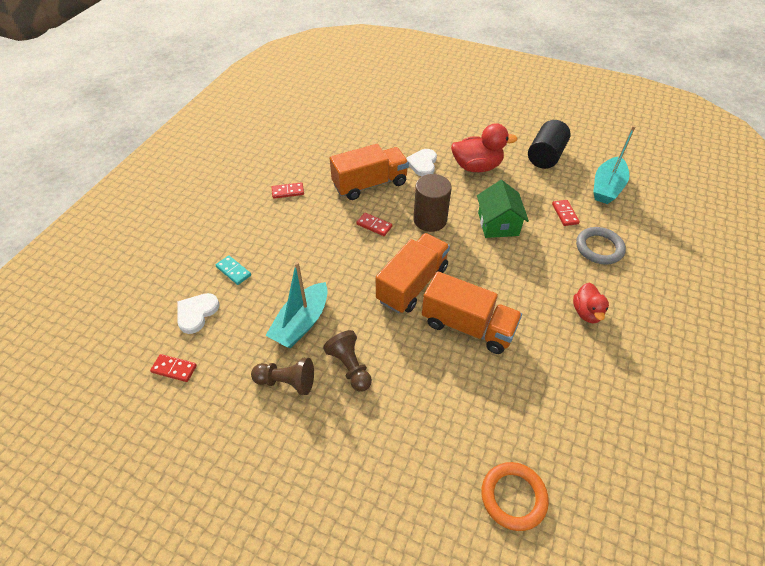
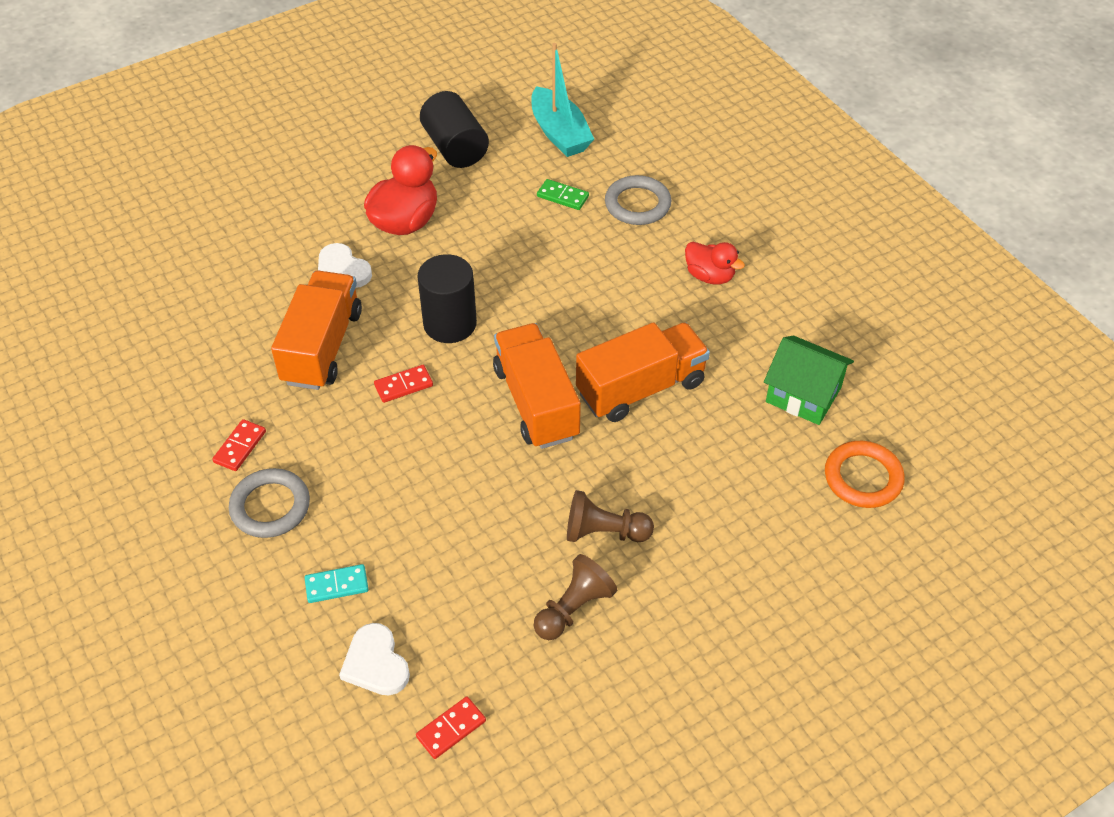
camera: 55 degrees left, 0 degrees up
turquoise boat [265,262,328,348] -> none
brown cylinder [413,174,452,232] -> black cylinder [417,254,477,343]
green house [477,180,529,238] -> green house moved to [764,336,854,425]
red domino [552,200,580,226] -> green domino [537,179,589,210]
none -> grey ring [229,468,310,538]

